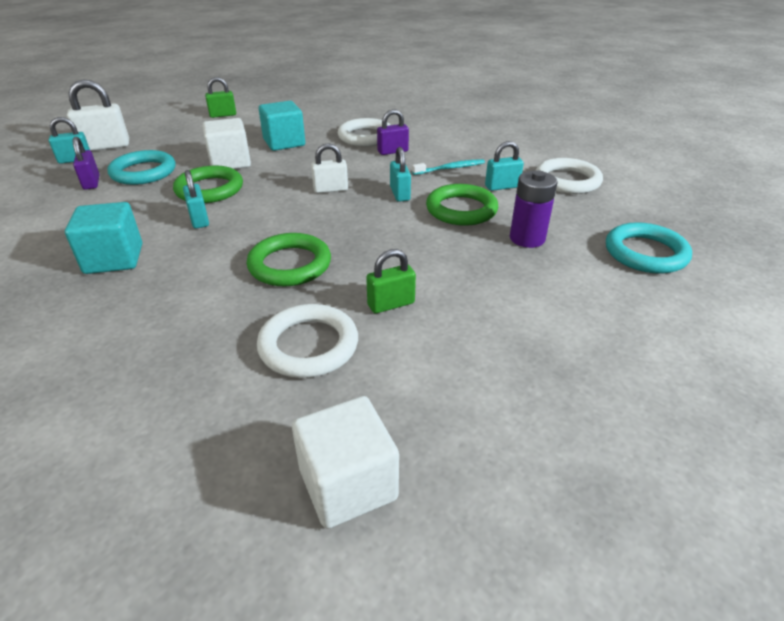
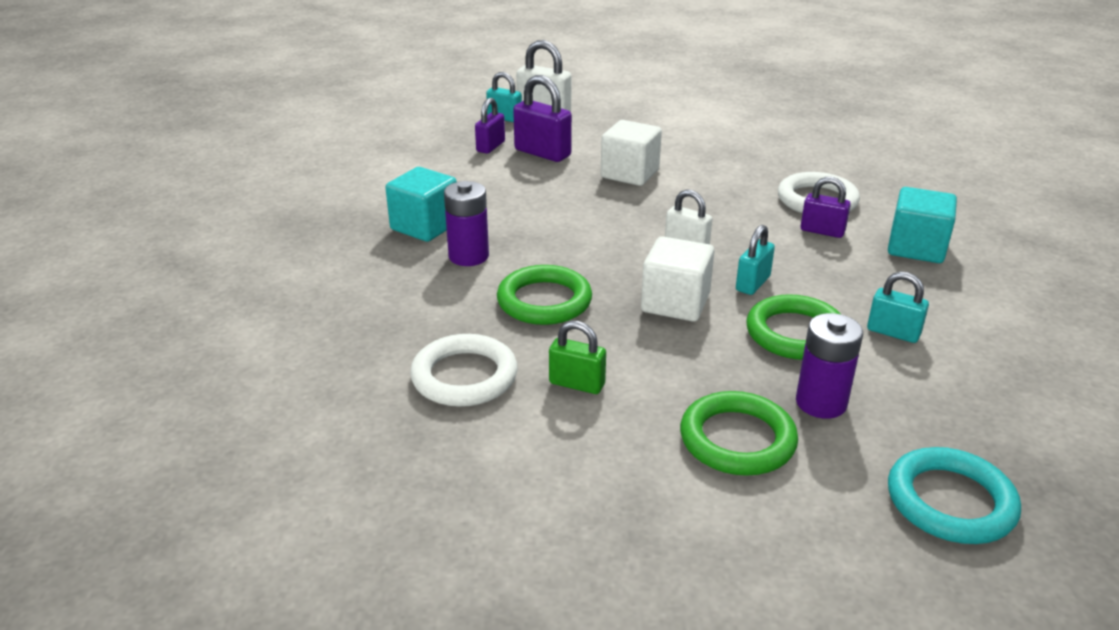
camera: 45 degrees right, 5 degrees down
turquoise ring [107,150,176,185] -> purple padlock [513,75,572,162]
green ring [173,165,243,203] -> green ring moved to [680,391,798,476]
turquoise padlock [183,170,209,229] -> none
green padlock [205,77,236,118] -> none
turquoise cube [259,101,305,151] -> turquoise cube moved to [888,187,957,263]
white cube [292,396,399,529] -> white cube moved to [641,236,714,322]
turquoise toothbrush [412,159,485,175] -> none
white ring [535,158,603,194] -> none
none -> purple battery [444,181,489,266]

